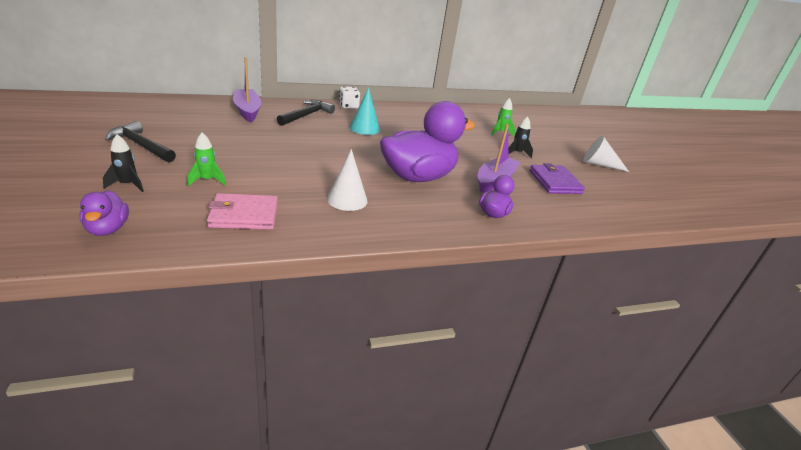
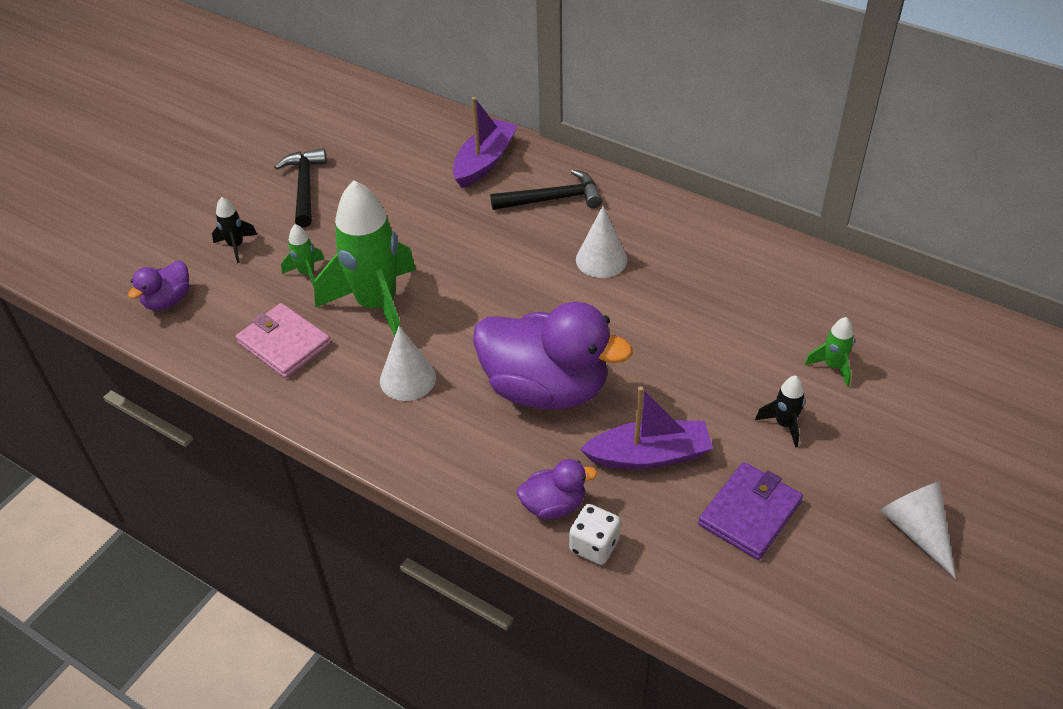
camera: 55 degrees right, 15 degrees up
white dice [339,86,360,109] -> white dice moved to [569,504,621,565]
turquoise cone [350,87,380,135] -> white cone [576,206,627,278]
none -> green rocket [314,181,416,337]

